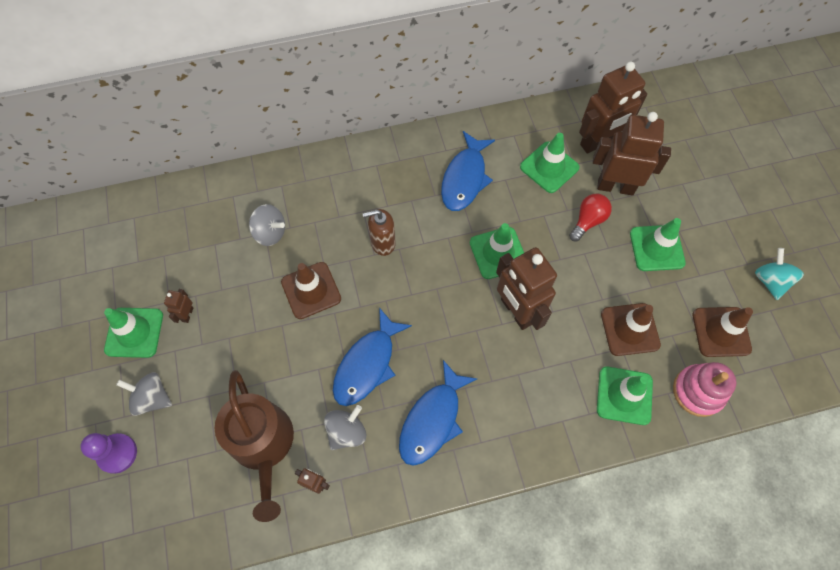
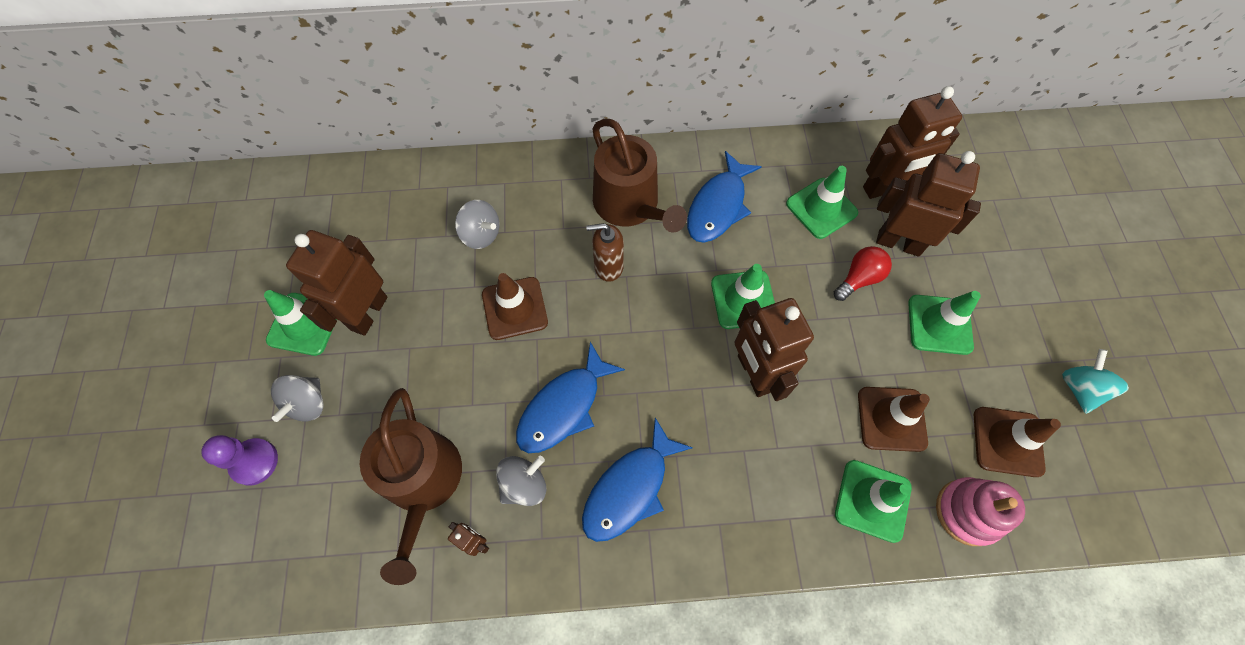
camera: 10 degrees right, 0 degrees up
grey spinning top [116,372,172,416] -> grey spinning top turned 105 degrees counterclockwise [271,375,323,422]
brown robot [164,289,193,323] -> brown robot [286,230,387,336], size x2.31
none -> brown watering can [593,119,687,233]

